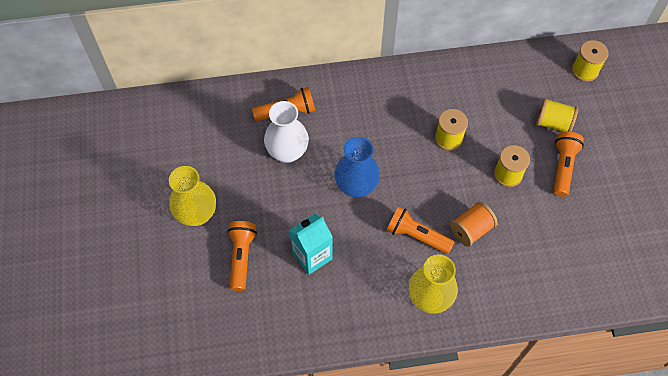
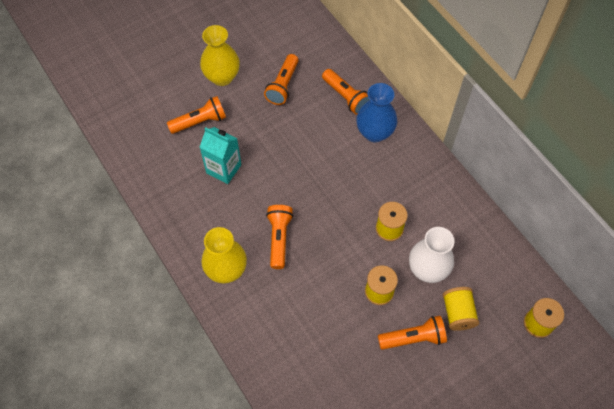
camera: 65 degrees right, 0 degrees up
white vase [264,101,309,163] -> white vase moved to [409,227,455,283]
blue vase [334,137,380,197] -> blue vase moved to [356,83,397,142]
orange spool [450,202,497,247] -> none
none -> orange flashlight [264,54,299,105]

